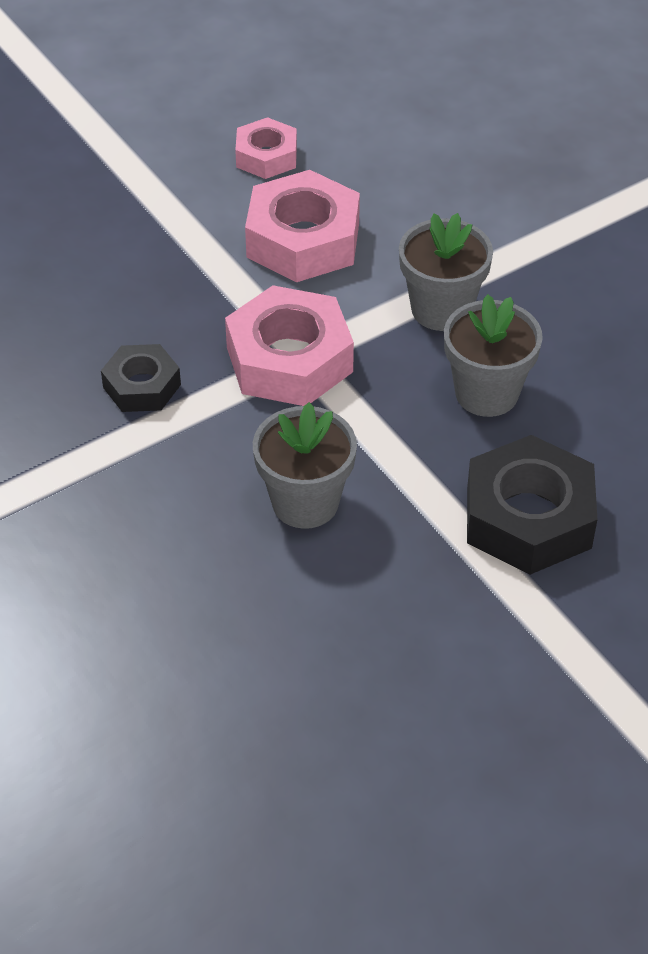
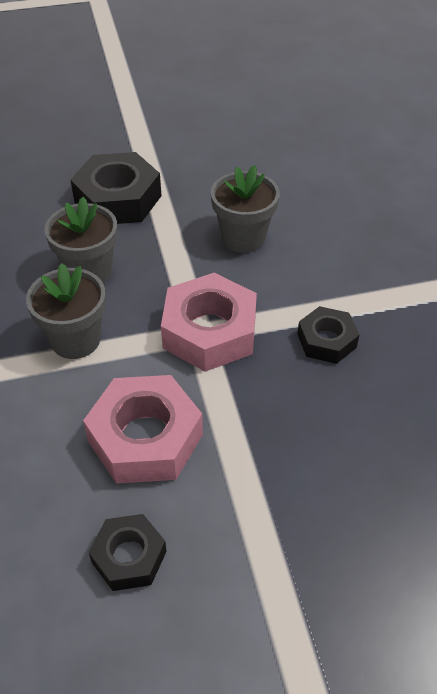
camera: 160 degrees left, 0 degrees up
pink nut [235,117,297,179] -> black nut [89,514,167,591]

